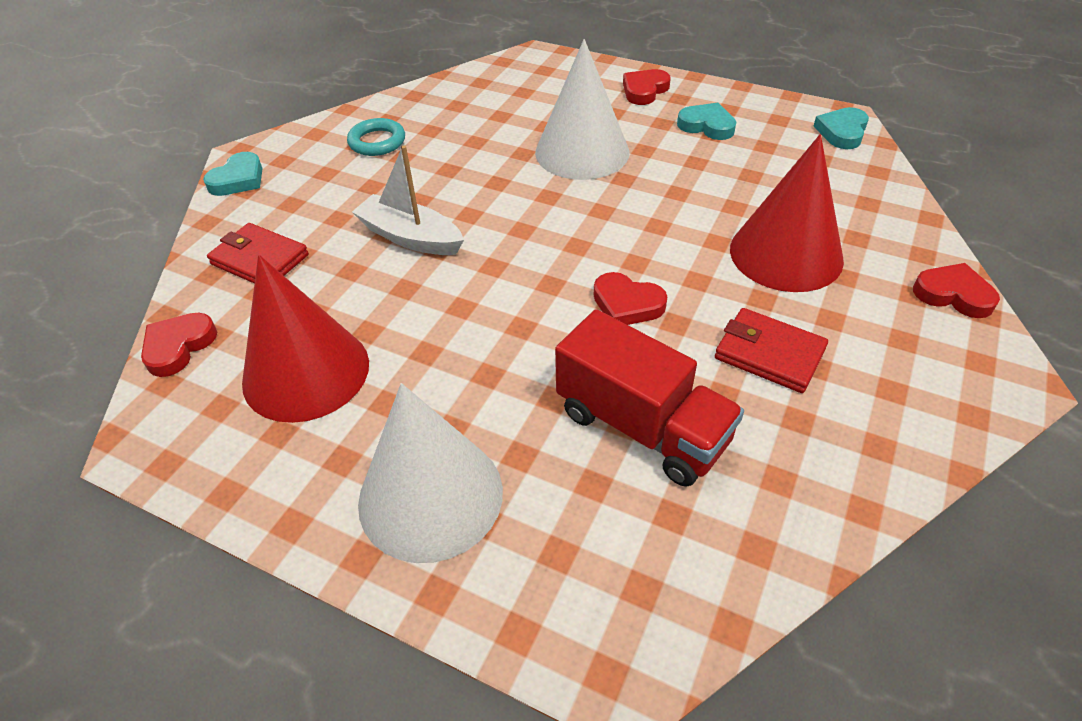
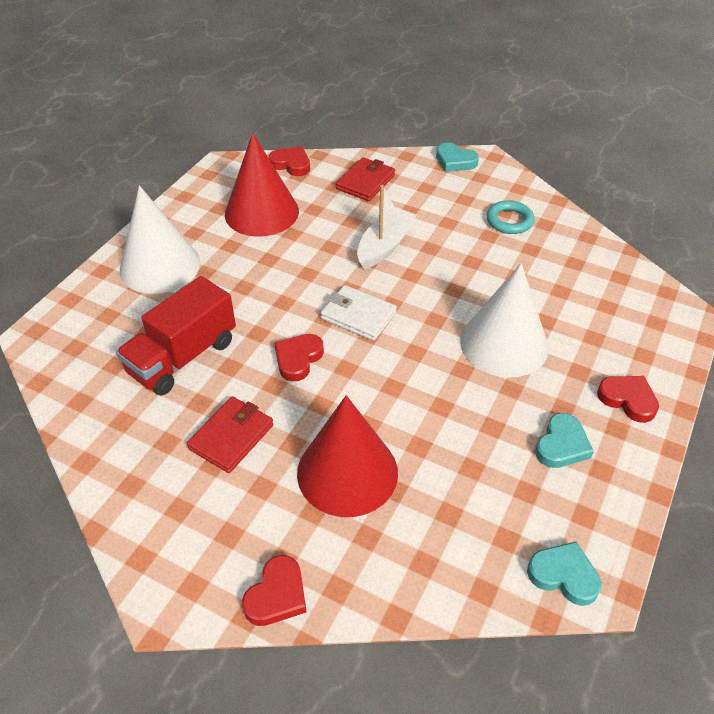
camera: 90 degrees right, 0 degrees up
none -> white wallet [321,285,397,341]

